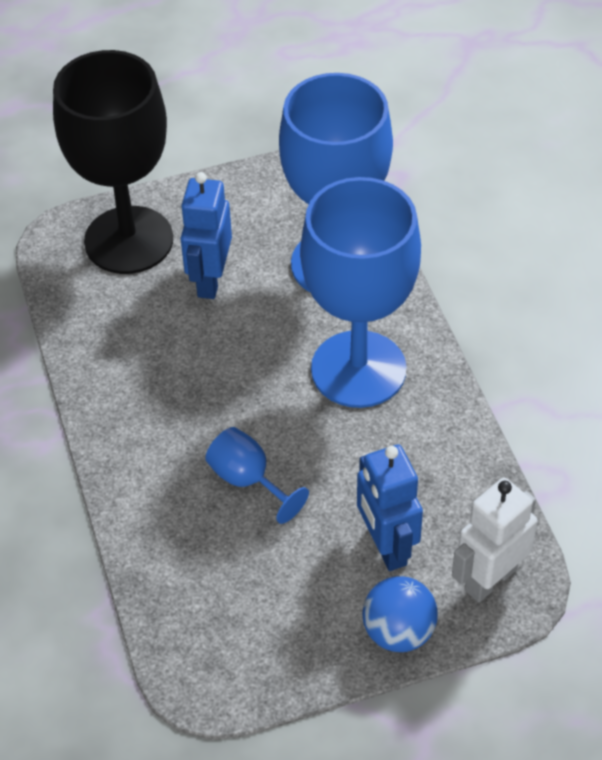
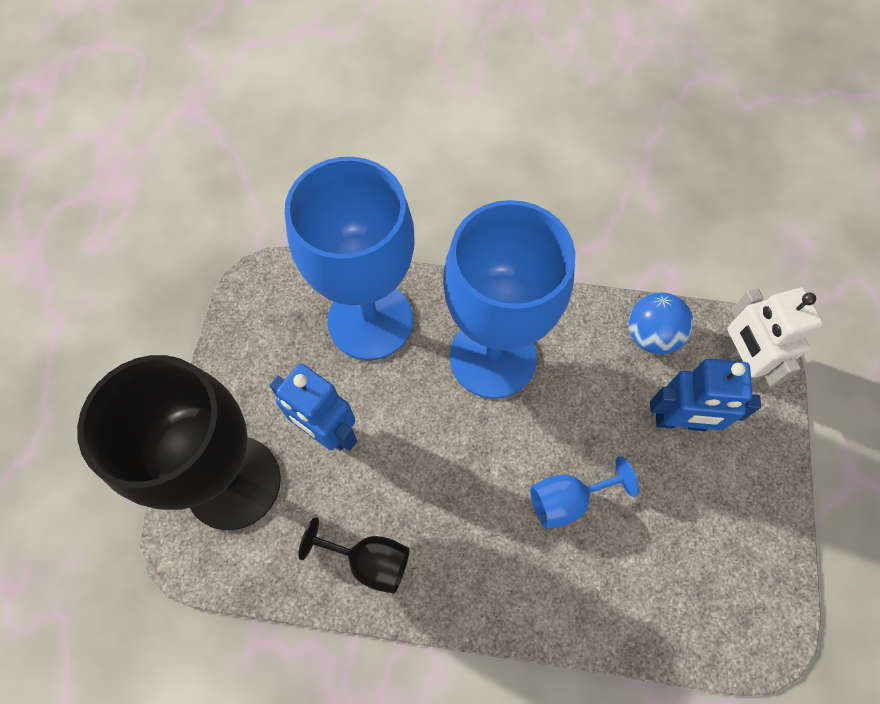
camera: 65 degrees left, 15 degrees up
blue ball [362,576,438,652] -> blue ball moved to [629,292,693,354]
none -> black goblet [298,517,410,594]

